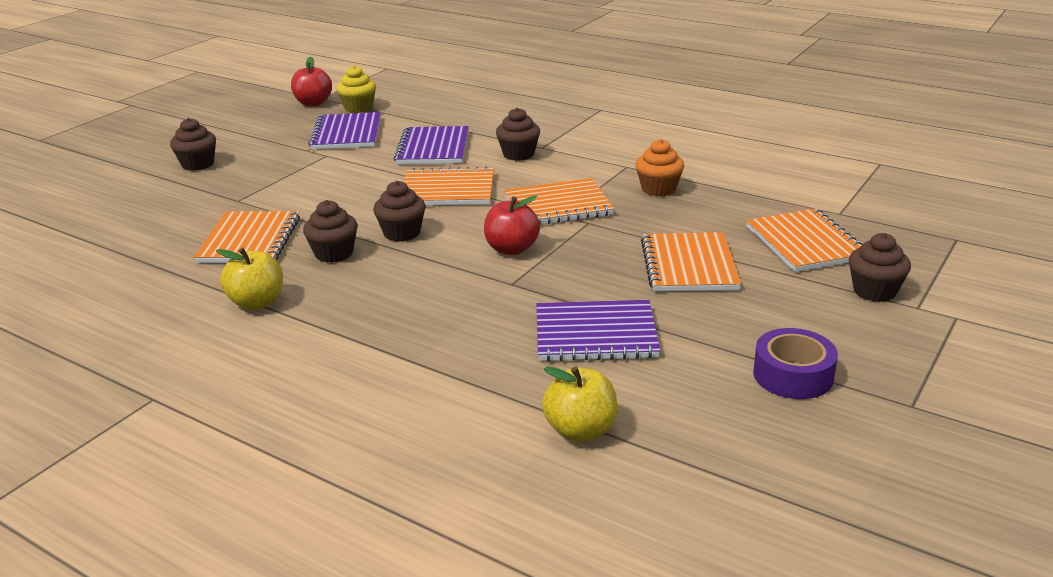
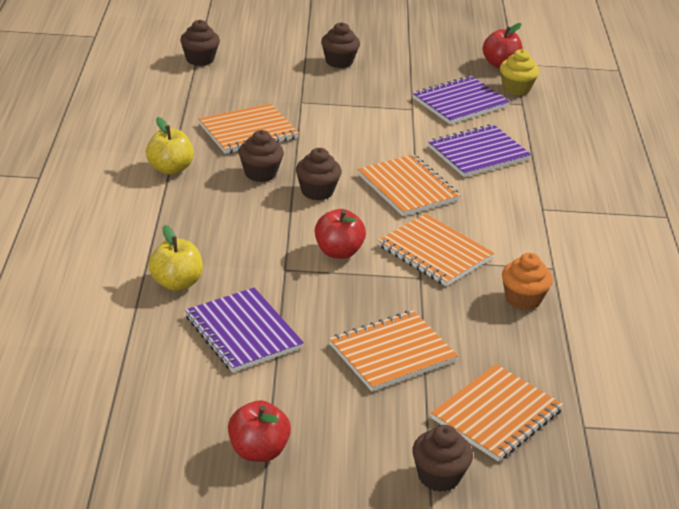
camera: 55 degrees right, 5 degrees up
brown cupcake [496,108,540,161] -> brown cupcake moved to [180,20,220,66]
yellow apple [542,366,618,442] -> yellow apple moved to [149,225,203,291]
purple tape [753,328,838,399] -> red apple [228,400,291,462]

